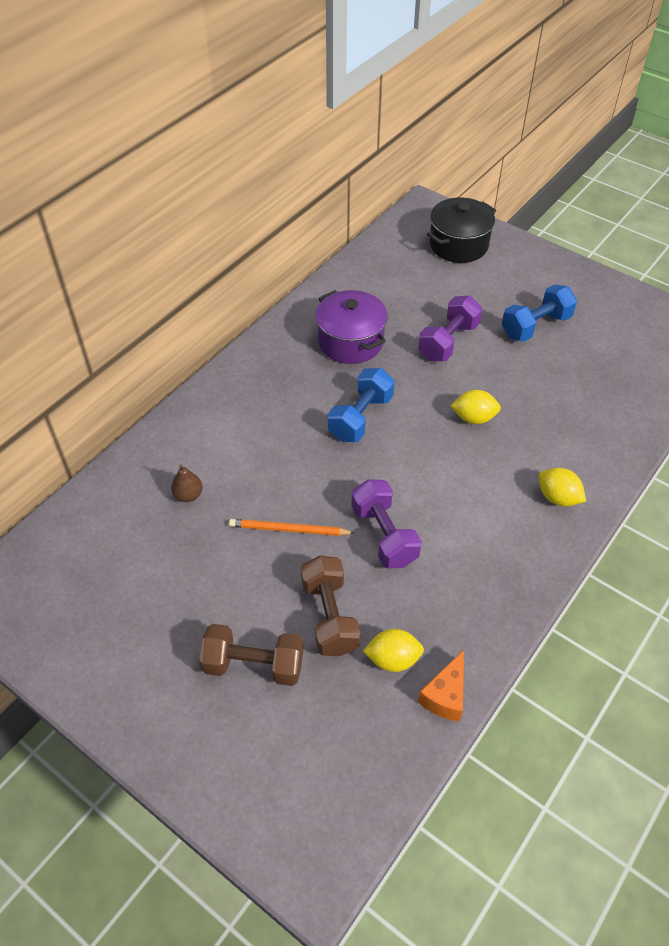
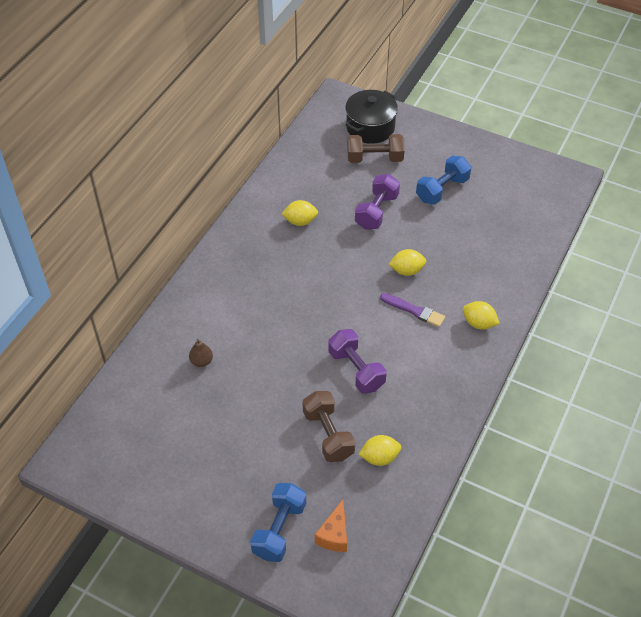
camera: 10 degrees left, 0 degrees up
brown dumbbell [199,624,304,686] -> brown dumbbell moved to [347,134,405,163]
orange pencil [229,519,354,536] -> none
purple pot [316,290,388,364] -> yellow lemon [281,200,318,226]
blue dumbbell [328,368,395,442] -> blue dumbbell moved to [250,483,306,562]
orange cheese [418,650,464,722] -> orange cheese moved to [315,500,347,552]
none -> purple brush [380,293,445,327]

